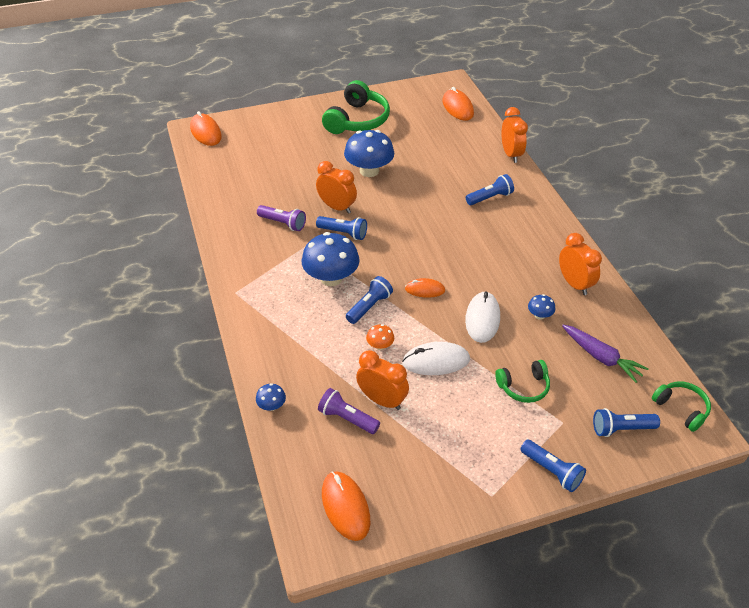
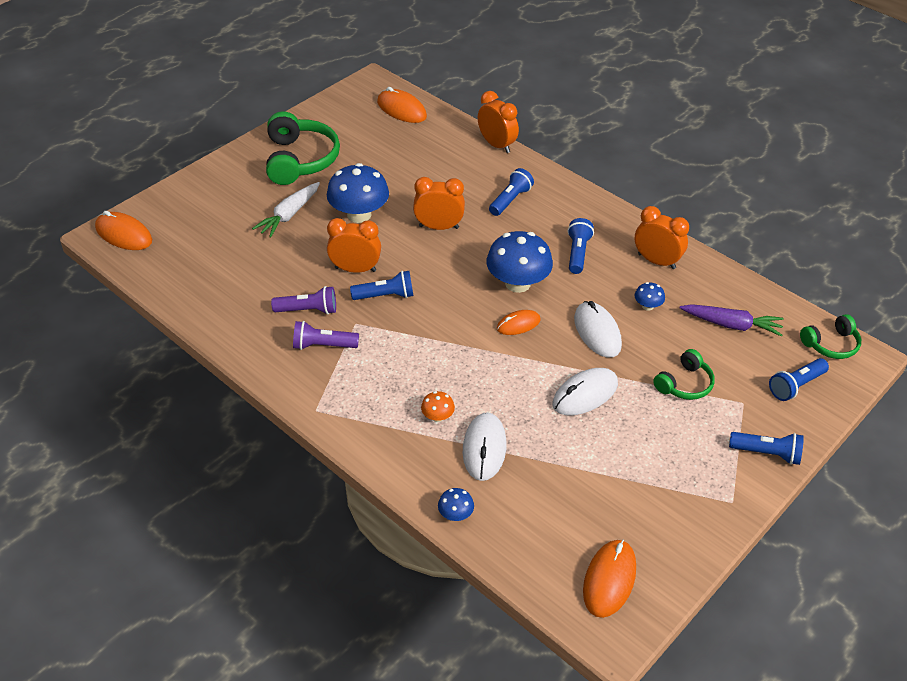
camera: 30 degrees left, 0 degrees up
blue mushroom [301,232,359,286] -> blue mushroom moved to [486,231,553,293]
purple flashlight [318,388,380,434] -> purple flashlight moved to [293,321,359,350]
orange mouse [322,471,370,541] -> orange mouse turned 75 degrees clockwise [583,540,636,618]
blue flashlight [346,276,393,324] -> blue flashlight moved to [567,218,594,274]
orange clock [356,350,409,410] -> orange clock moved to [413,177,465,230]
orange mushroom [366,324,394,350] -> orange mushroom moved to [421,391,455,422]
green headphones [652,382,711,432] -> green headphones turned 135 degrees clockwise [800,314,861,359]
none -> white carrot [252,182,320,238]
none -> white mouse [463,412,506,481]

